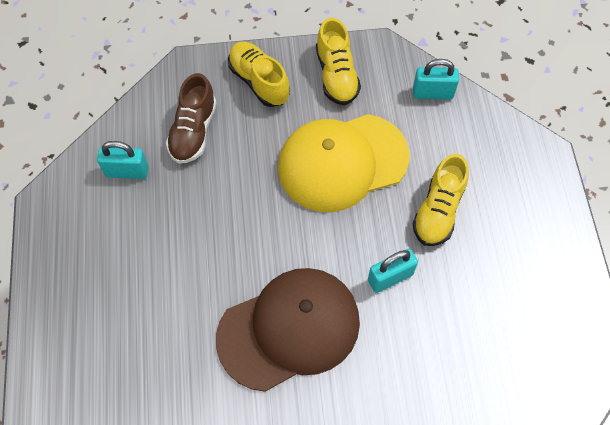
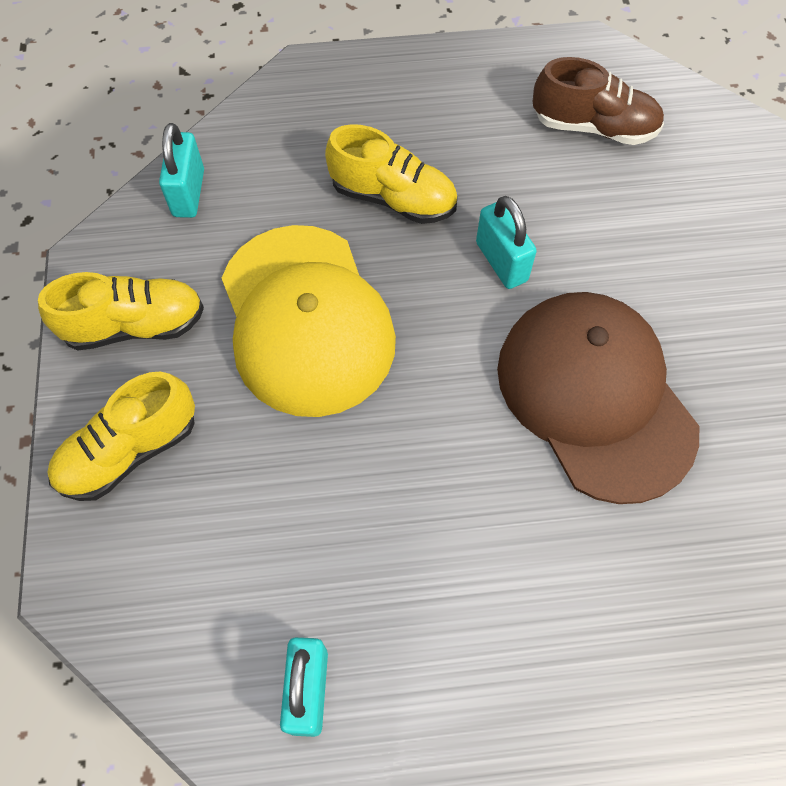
camera: 90 degrees left, 0 degrees up
brown shoe [166,73,217,164] -> brown shoe moved to [533,57,664,145]

